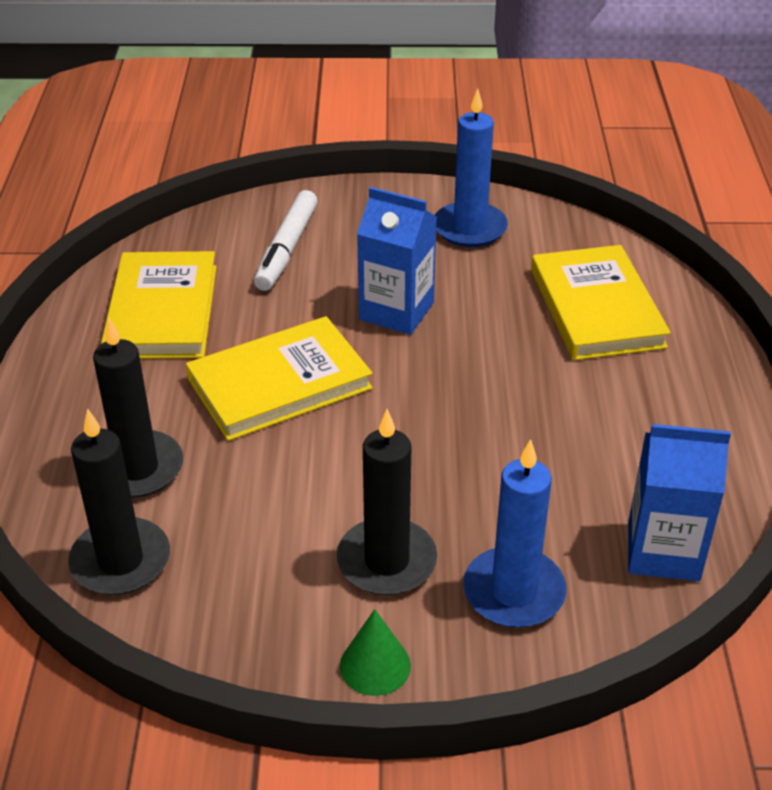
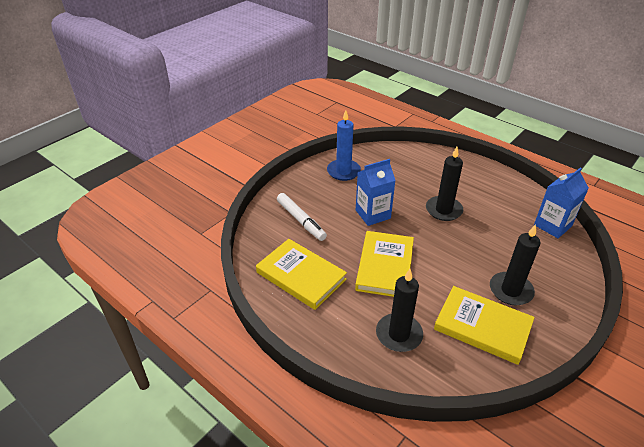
camera: 50 degrees left, 0 degrees up
black candle [68,408,170,595] -> black candle moved to [426,147,463,221]
green cone [340,609,411,696] -> none
blue candle [463,439,566,628] -> none
yellow book [531,245,671,360] -> yellow book moved to [434,286,535,365]

